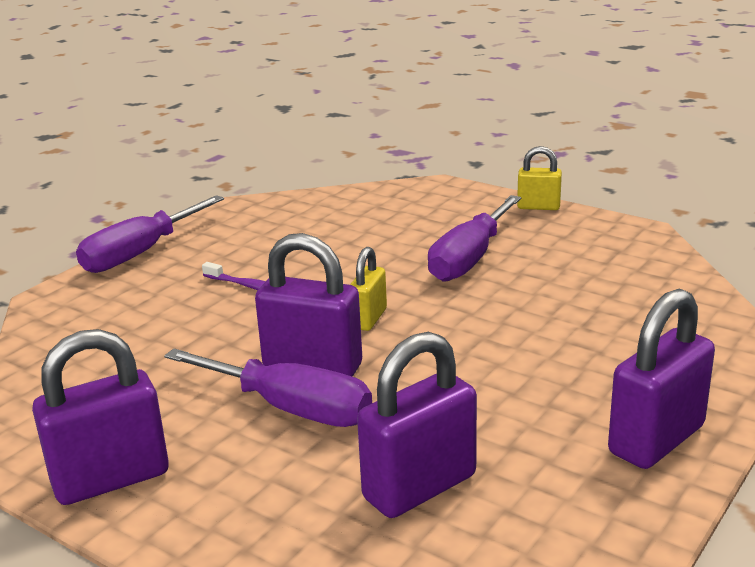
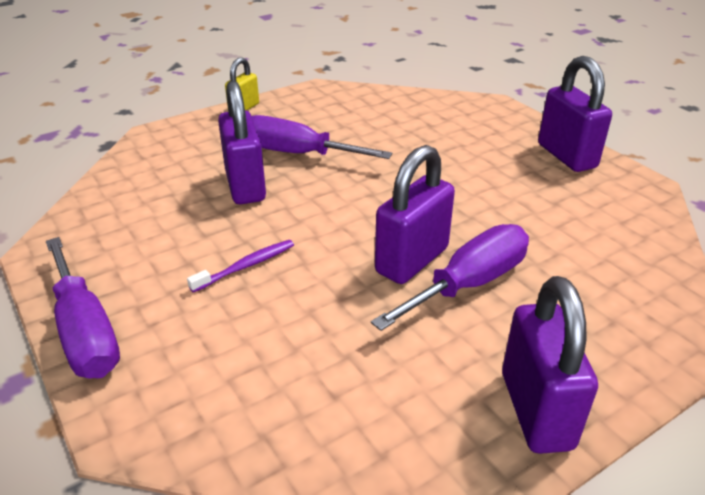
camera: 70 degrees left, 10 degrees up
yellow padlock [350,247,387,331] -> none
purple padlock [357,332,477,518] -> purple padlock moved to [218,81,266,204]
purple screwdriver [428,195,521,282] -> purple screwdriver turned 150 degrees clockwise [252,115,392,159]

